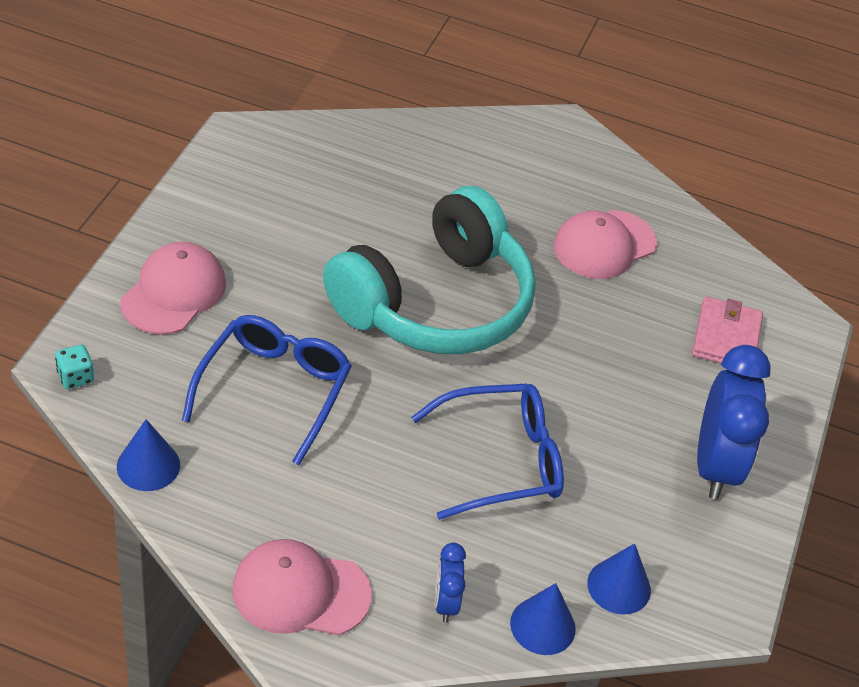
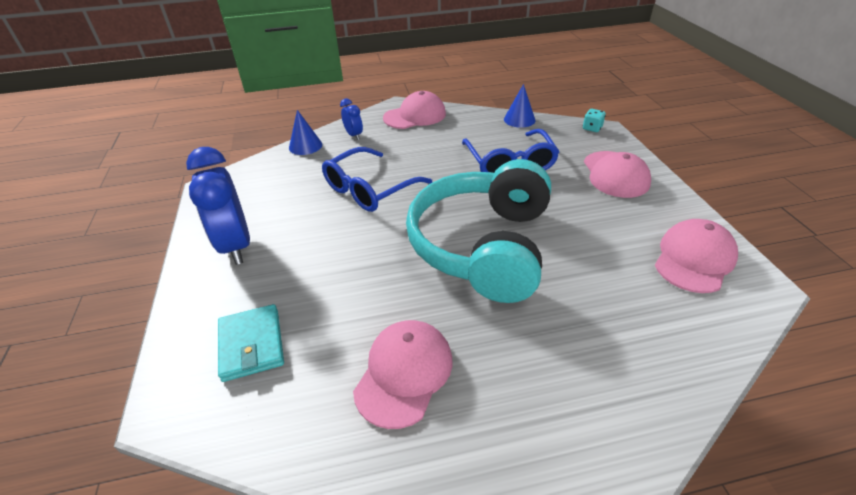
camera: 155 degrees right, 5 degrees down
blue cone [587,543,651,615] -> none
pink wallet [692,297,763,363] -> turquoise wallet [218,304,284,382]
none -> pink cap [655,219,738,293]

